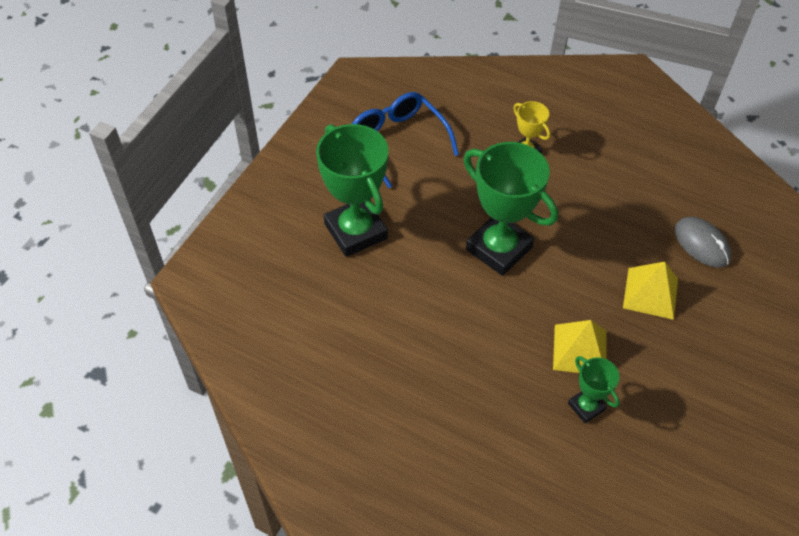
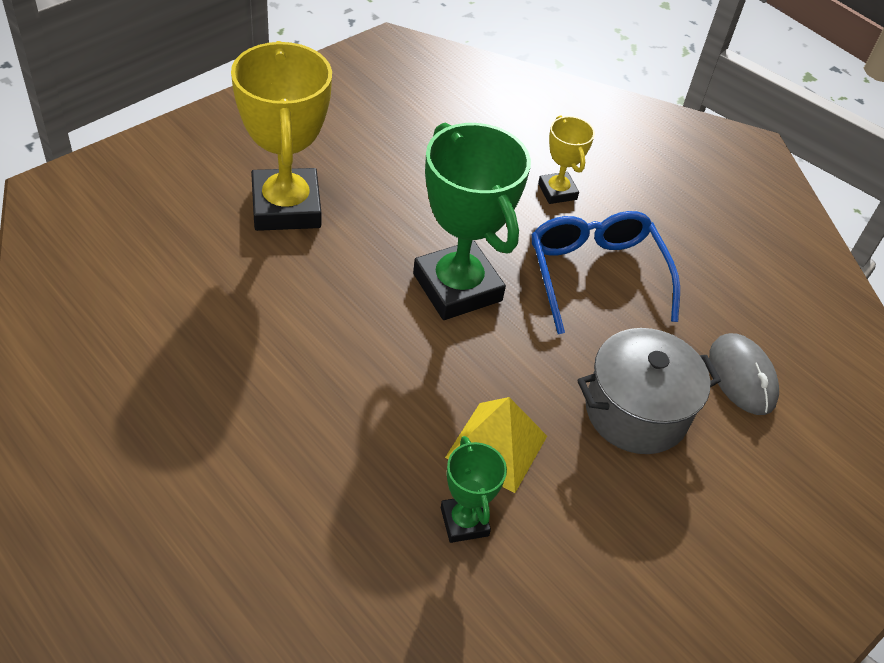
camera: 15 degrees right, 5 degrees down
green trophy [316,124,389,257] -> yellow trophy [231,41,332,231]
blue glasses [352,92,459,188] -> blue glasses moved to [531,211,680,334]
yellow pyramid [623,262,678,320] -> grey pot [577,328,721,454]

